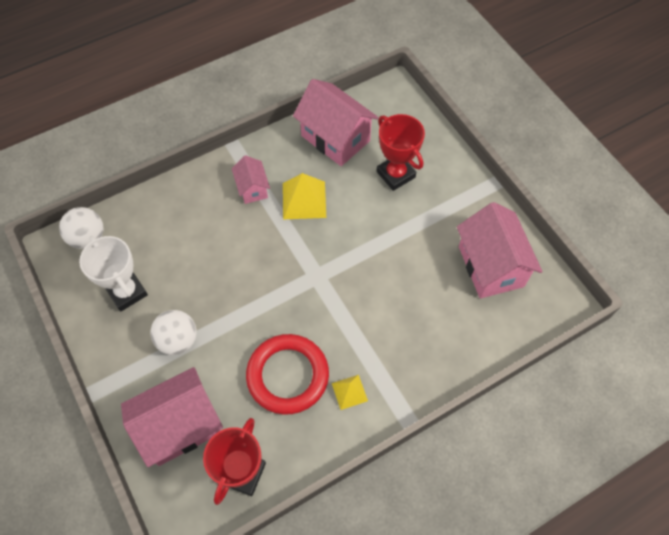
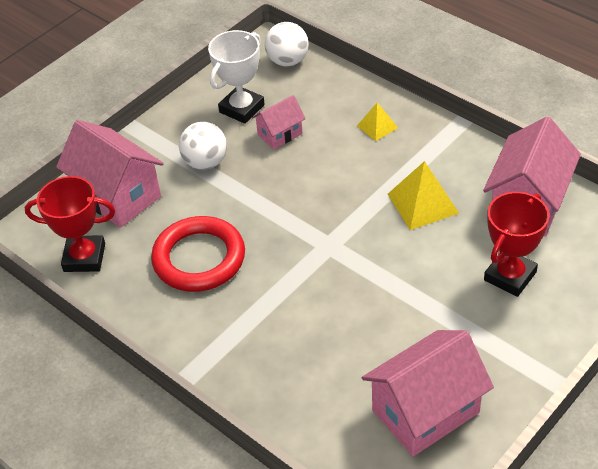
camera: 75 degrees right, 15 degrees down
pink house [232,155,270,204] -> pink house moved to [252,95,306,149]
yellow pyramid [332,375,368,410] -> yellow pyramid moved to [357,103,398,141]

